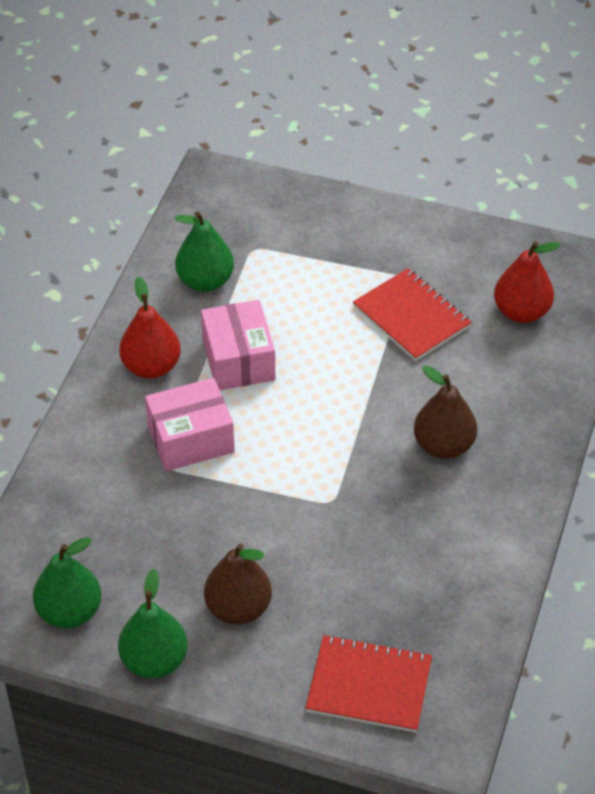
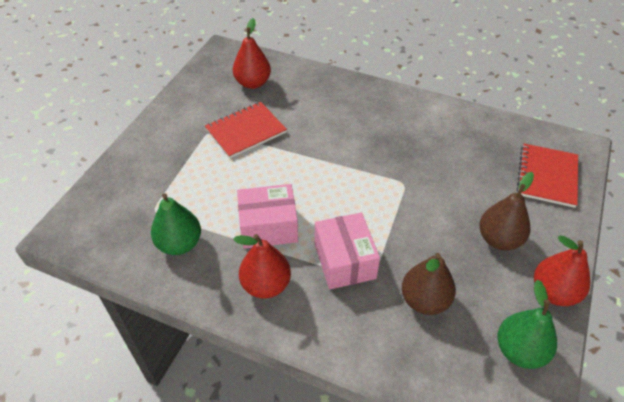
camera: 85 degrees left, 0 degrees up
green pear [118,569,188,678] -> red pear [534,235,590,306]
brown pear [414,365,477,459] -> brown pear moved to [402,253,456,315]

